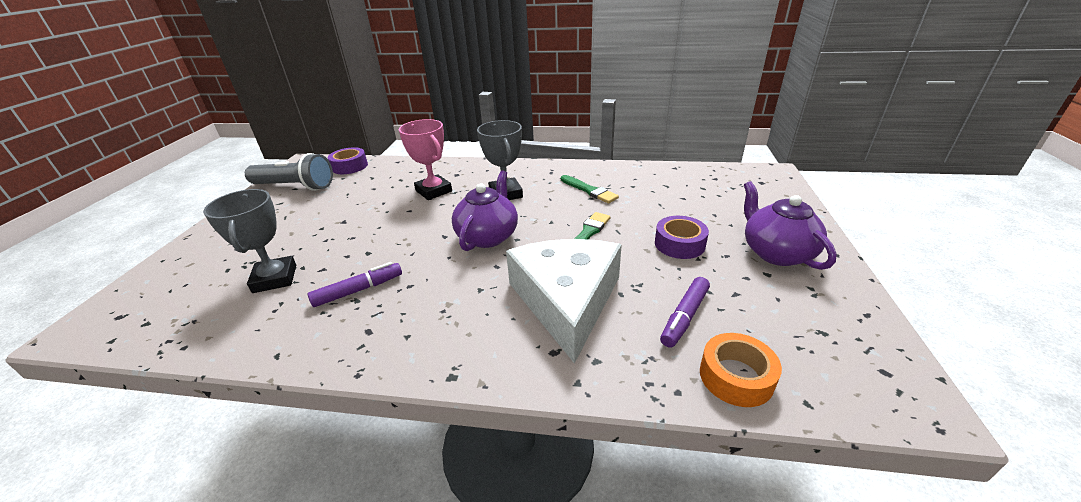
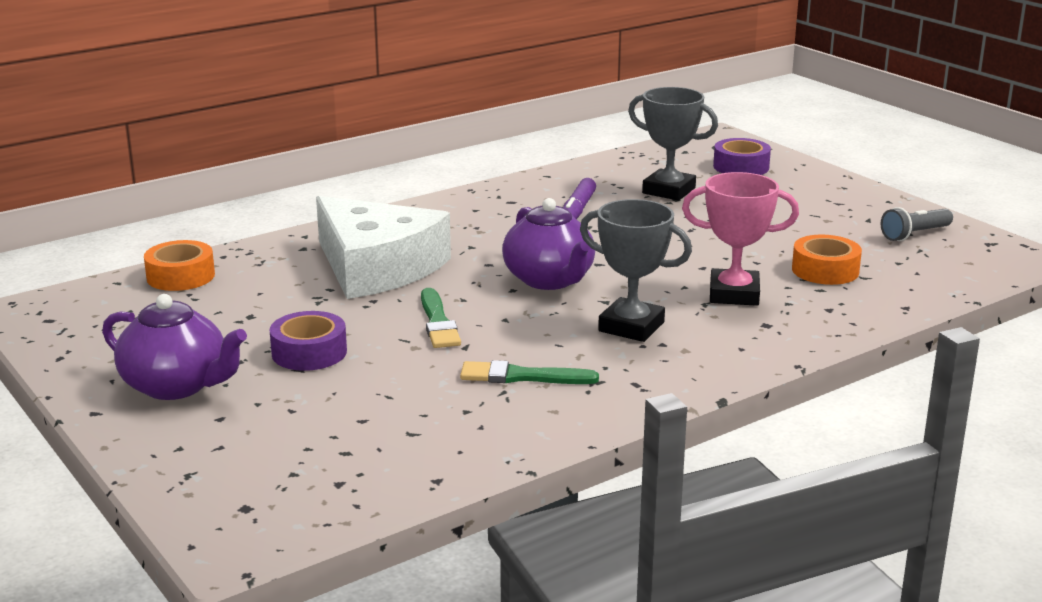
camera: 135 degrees right, 10 degrees down
grey flashlight [245,153,333,191] -> grey flashlight [880,207,953,241], size x0.56
purple tape [328,147,368,174] -> purple tape moved to [713,138,771,175]
purple marker [660,277,710,348] -> none
none -> orange tape [792,235,862,285]

